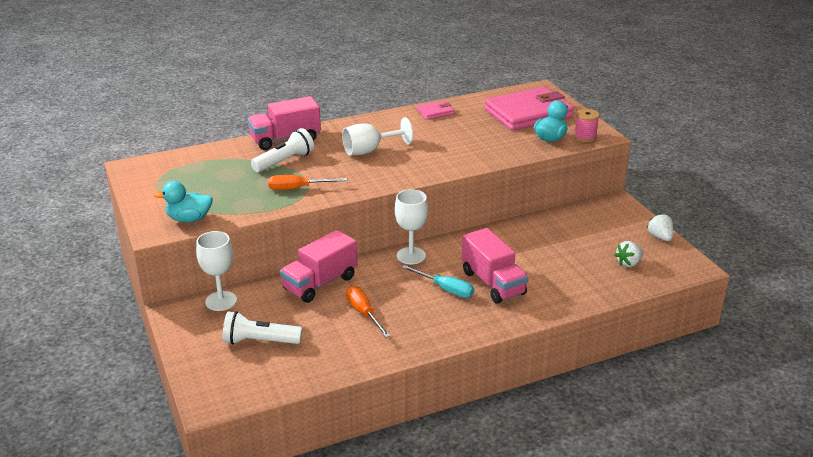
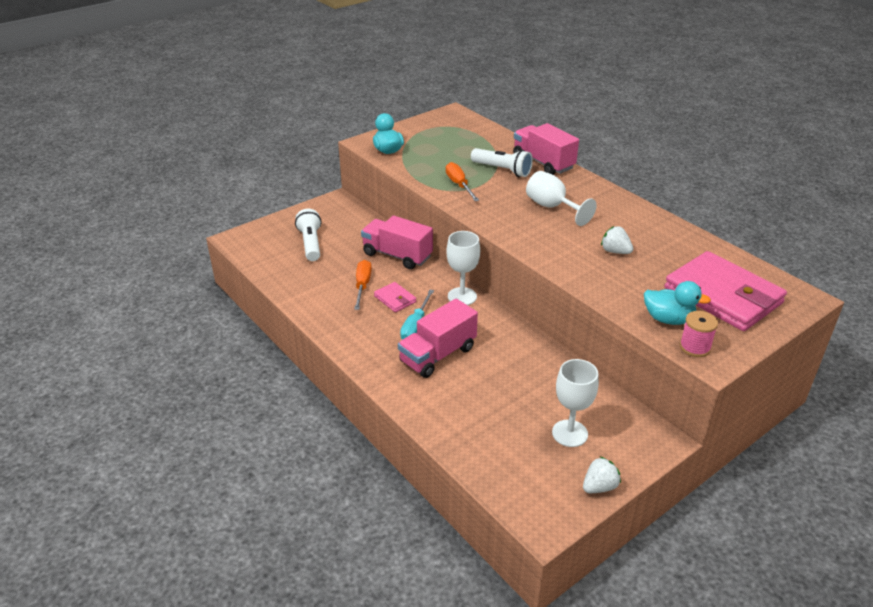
camera: 75 degrees right, 5 degrees up
white goblet [196,231,237,311] -> white goblet moved to [552,359,599,447]
orange screwdriver [346,286,390,338] -> orange screwdriver turned 45 degrees counterclockwise [354,260,372,310]
pink wallet [417,101,454,120] -> pink wallet moved to [374,282,416,312]
white strawberry [615,241,644,267] -> white strawberry moved to [601,226,633,254]

